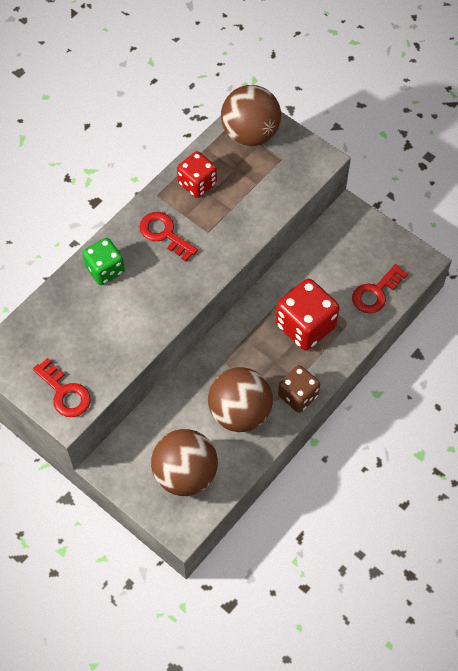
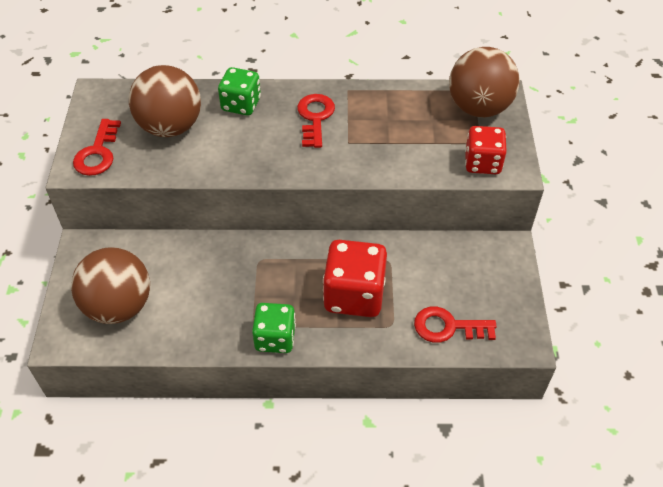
camera: 50 degrees right, 10 degrees down
red dice [177,151,217,198] -> red dice moved to [465,126,507,174]
brown ball [208,367,273,432] -> brown ball moved to [129,65,201,137]
brown dice [278,365,320,413] -> green dice [252,303,296,353]

